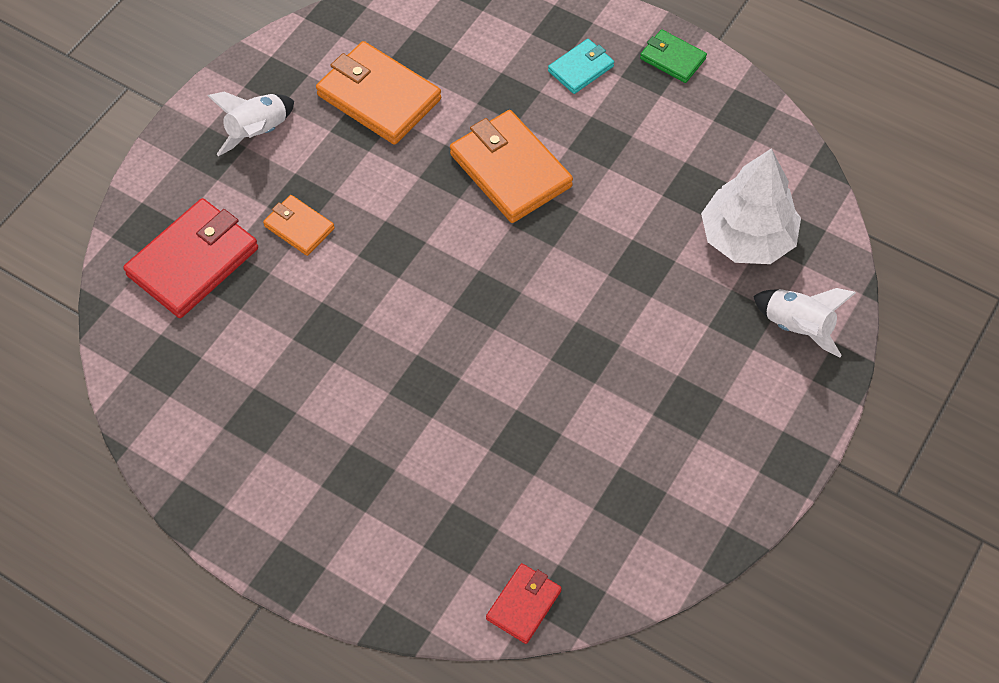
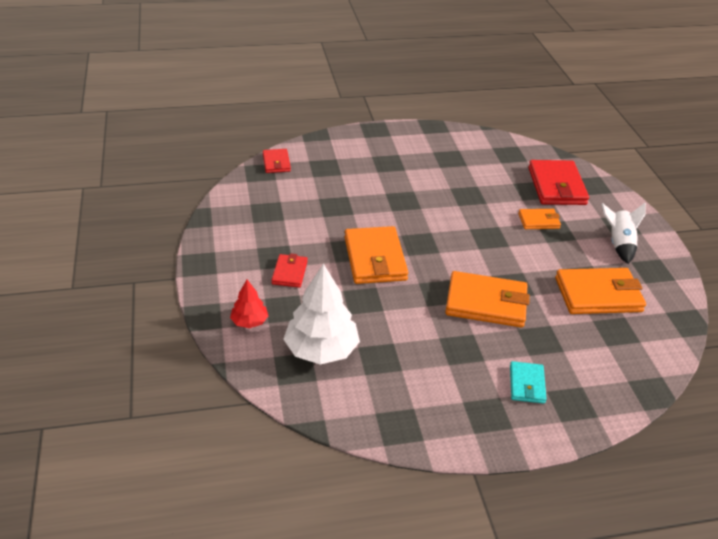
camera: 135 degrees right, 20 degrees down
green wallet [640,29,707,83] -> none
white rocket [753,288,856,357] -> red tree [230,280,268,328]
none -> red wallet [271,253,307,288]
none -> orange wallet [345,226,408,284]

